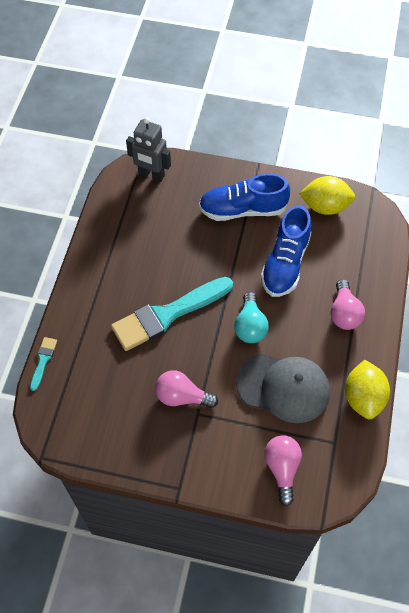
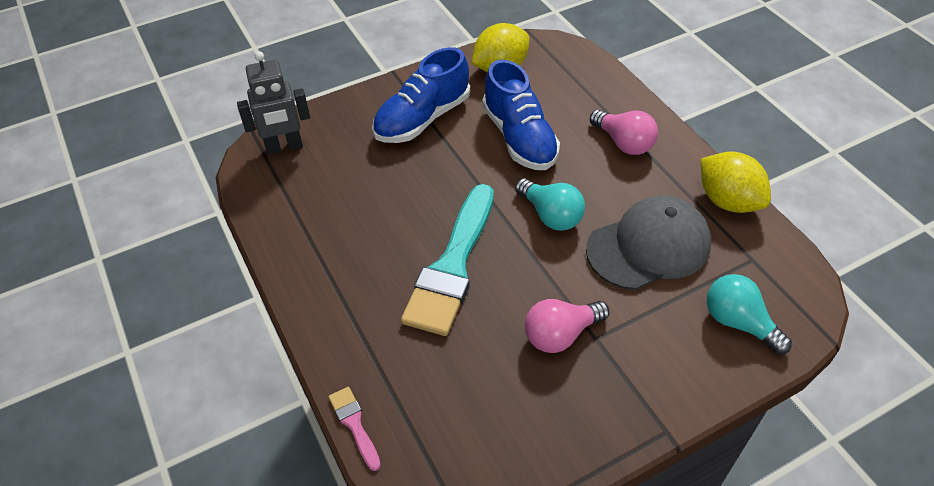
camera: 40 degrees left, 10 degrees down
turquoise brush [30,337,57,391] -> pink brush [329,387,381,471]
pink light bulb [264,435,302,506] -> turquoise light bulb [706,274,792,354]

